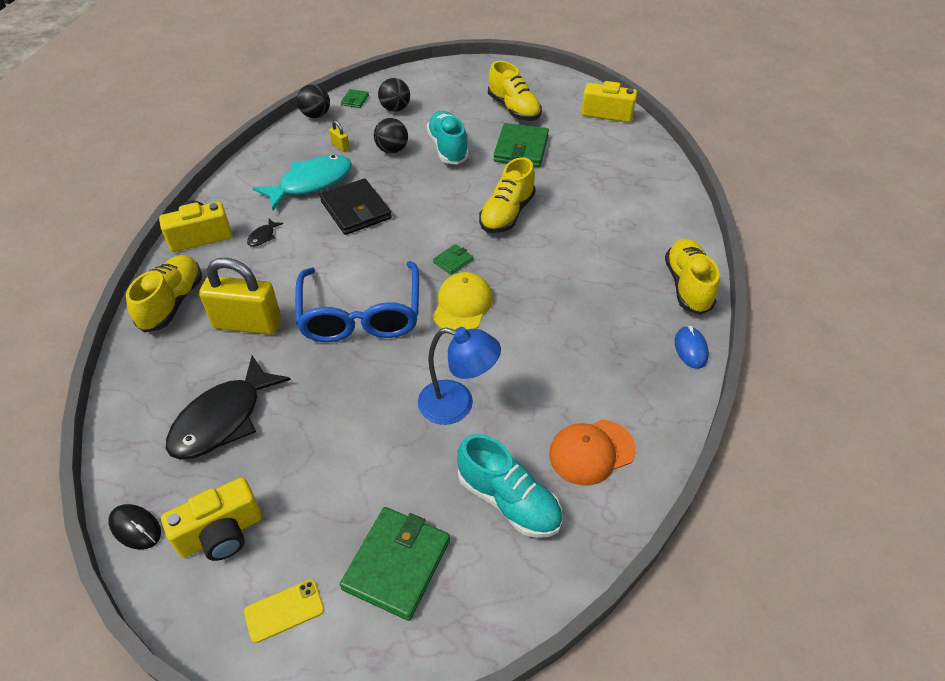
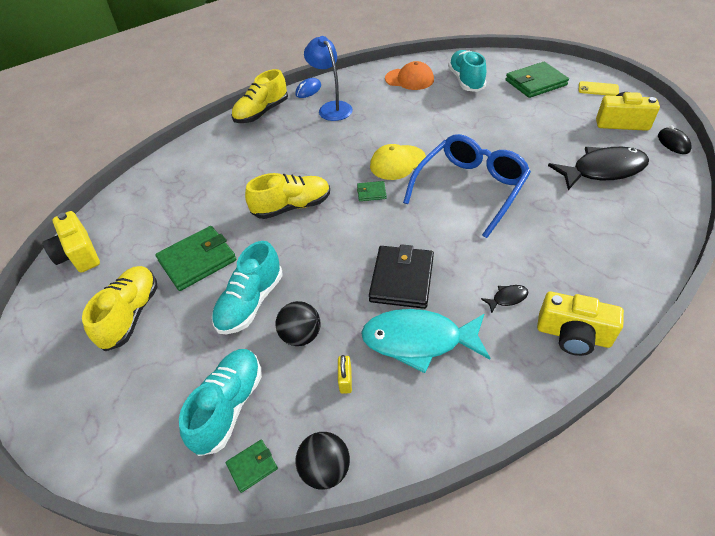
camera: 135 degrees left, 0 degrees up
yellow shoe [126,255,202,333] -> none
yellow padlock [199,258,281,335] -> none
black ball [378,78,410,112] -> turquoise shoe [179,349,262,456]
blue lamp [418,327,501,425] -> blue lamp moved to [304,36,353,121]

